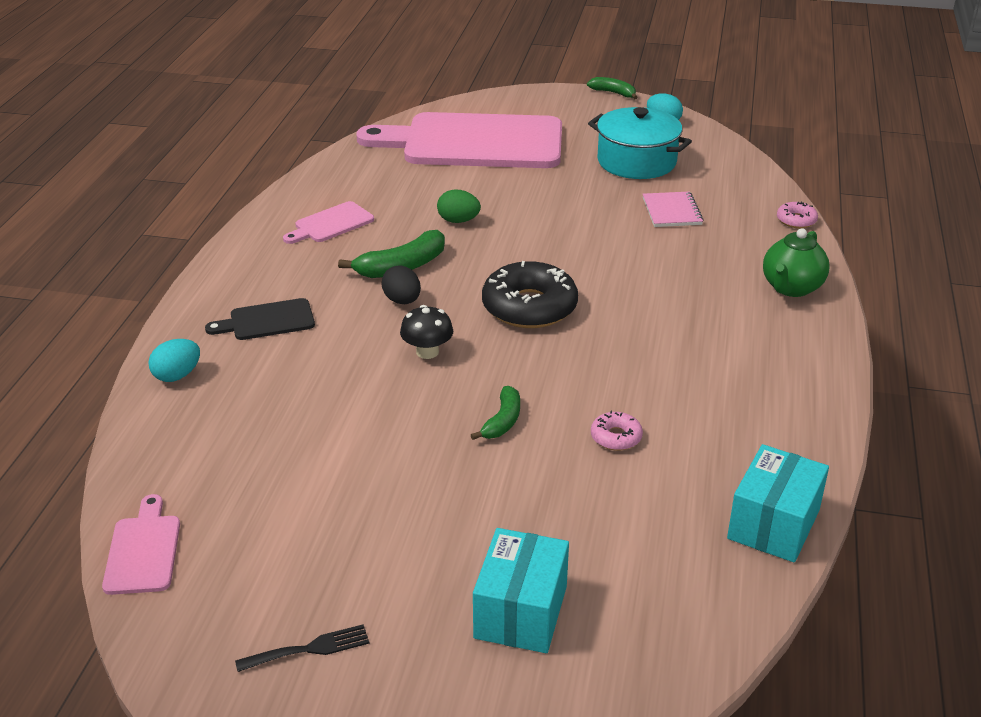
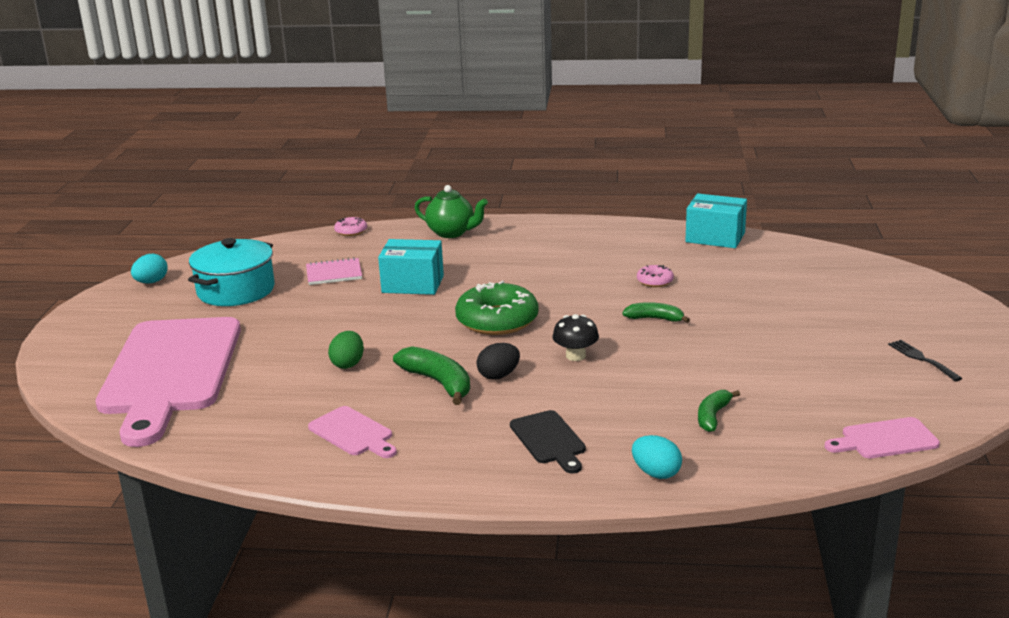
camera: 95 degrees left, 10 degrees down
turquoise box [473,528,569,653] -> turquoise box moved to [378,239,444,295]
black donut [482,261,578,328] -> green donut [455,281,539,335]
green banana [587,77,638,99] -> green banana moved to [698,390,740,432]

